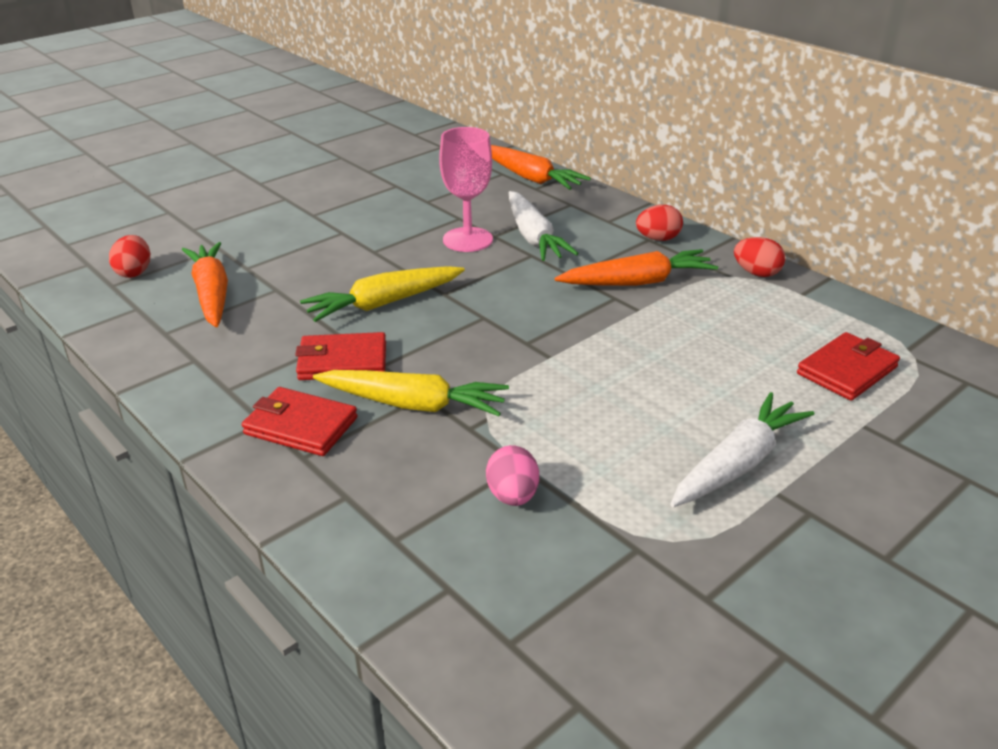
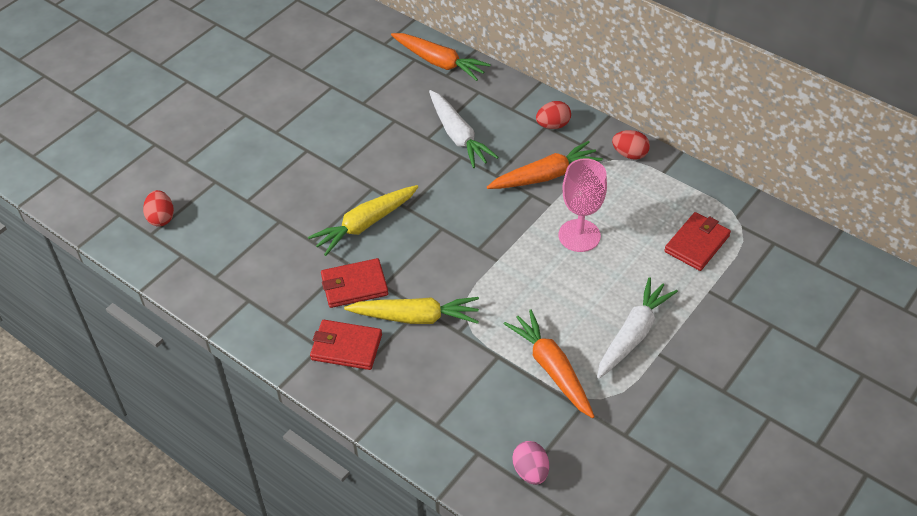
camera: 10 degrees left, 15 degrees up
orange carrot [182,242,228,327] -> orange carrot moved to [504,309,595,418]
pink goblet [439,127,493,252] -> pink goblet moved to [559,158,607,252]
pink egg [486,445,539,506] -> pink egg moved to [512,441,549,485]

